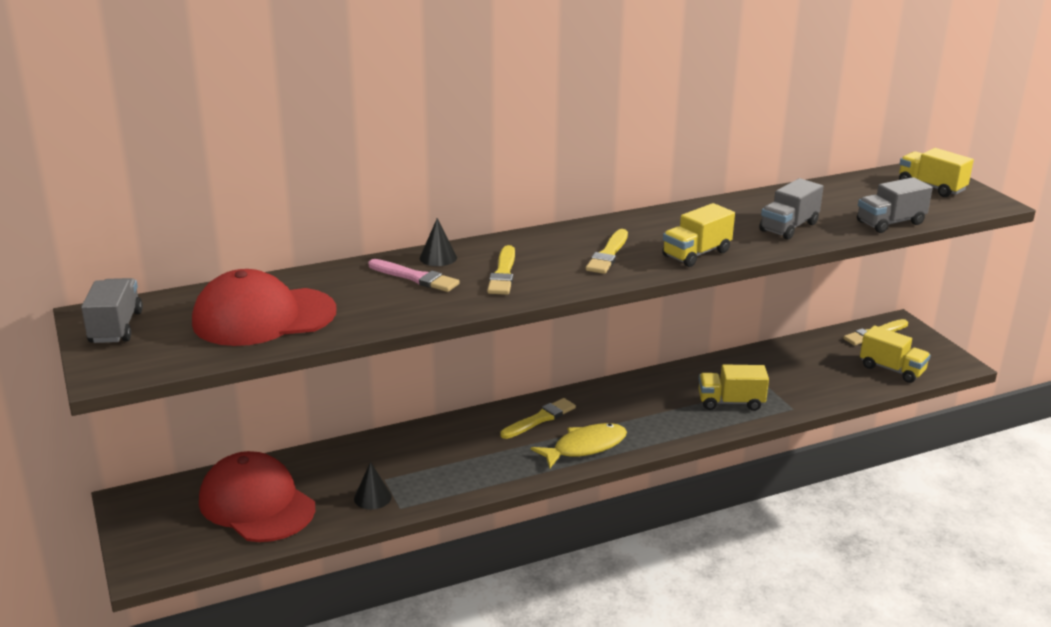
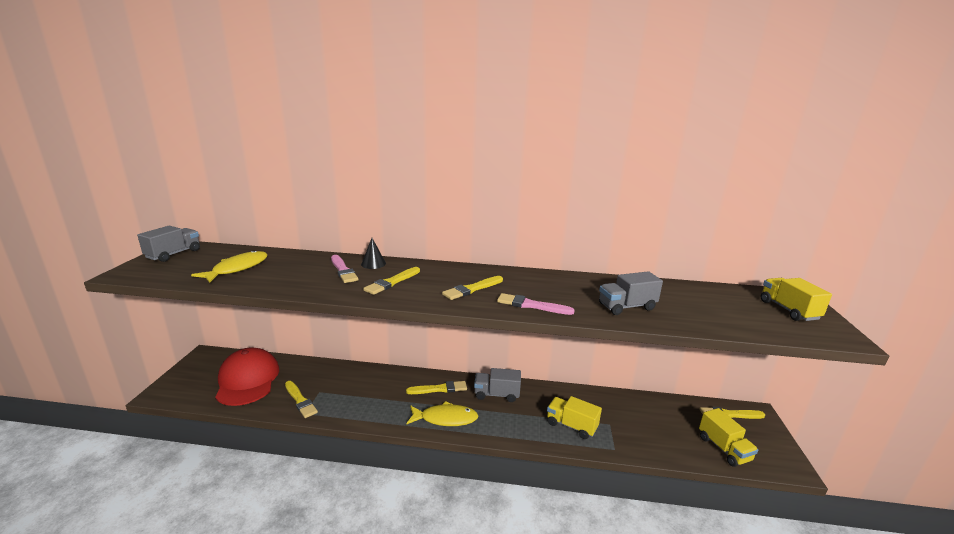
camera: 30 degrees right, 5 degrees down
red cap [192,269,336,346] -> yellow fish [191,250,268,283]
black cone [354,462,392,509] -> yellow brush [285,381,318,418]
yellow truck [662,203,735,267] -> pink brush [497,293,575,315]
grey truck [857,177,933,233] -> grey truck moved to [474,368,521,402]

